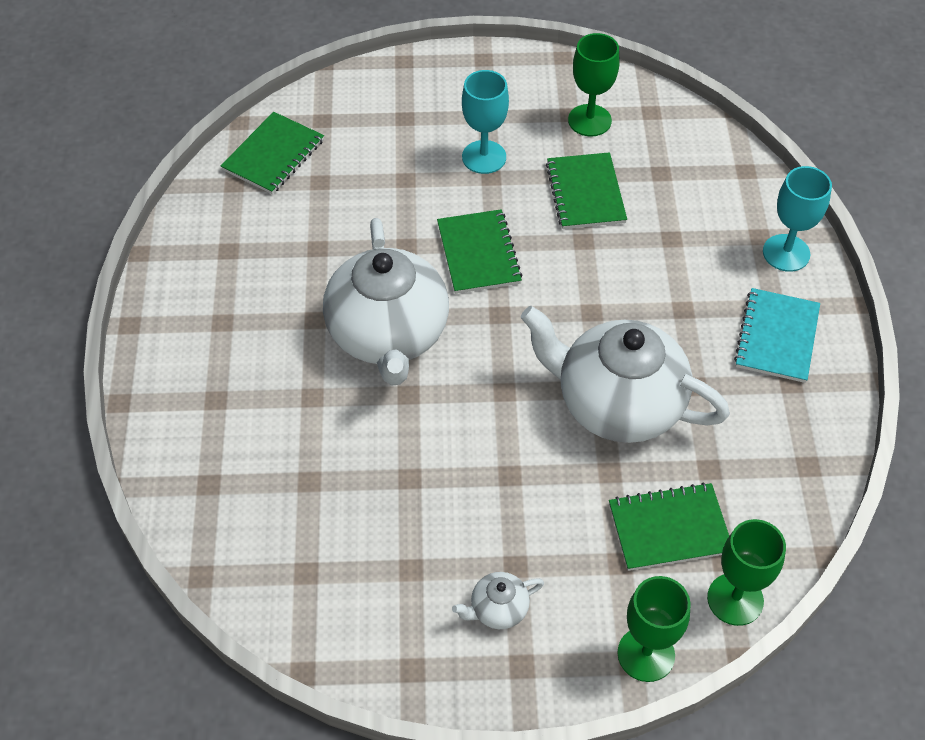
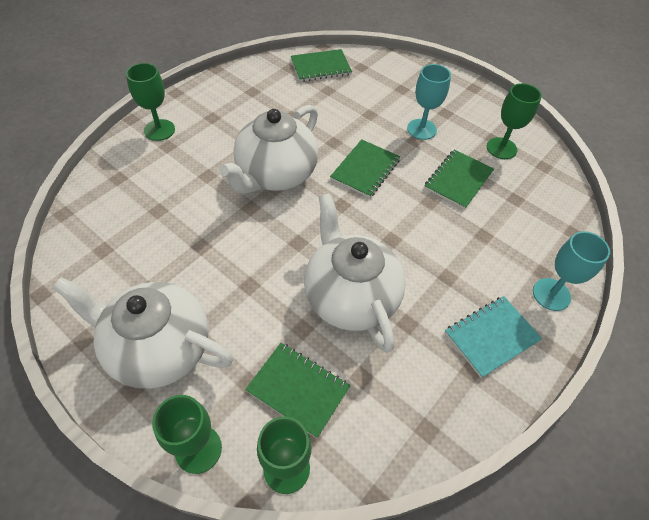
camera: 40 degrees right, 0 degrees up
white teapot [452,572,544,629] -> white teapot [52,277,233,389], size x2.44
none -> green goblet [126,63,175,141]

